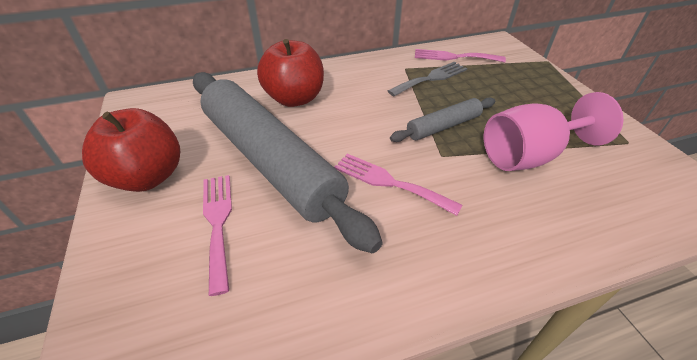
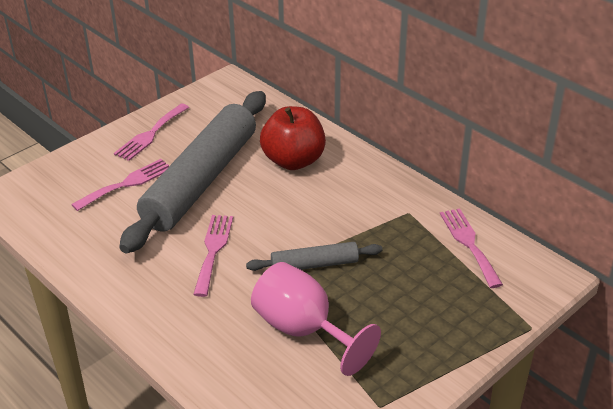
camera: 65 degrees right, 5 degrees down
red apple [82,108,180,192] -> pink fork [114,104,189,161]
grey fork [388,62,467,96] -> none
grey rolling pin [390,97,495,142] -> grey rolling pin turned 45 degrees counterclockwise [246,242,382,271]

